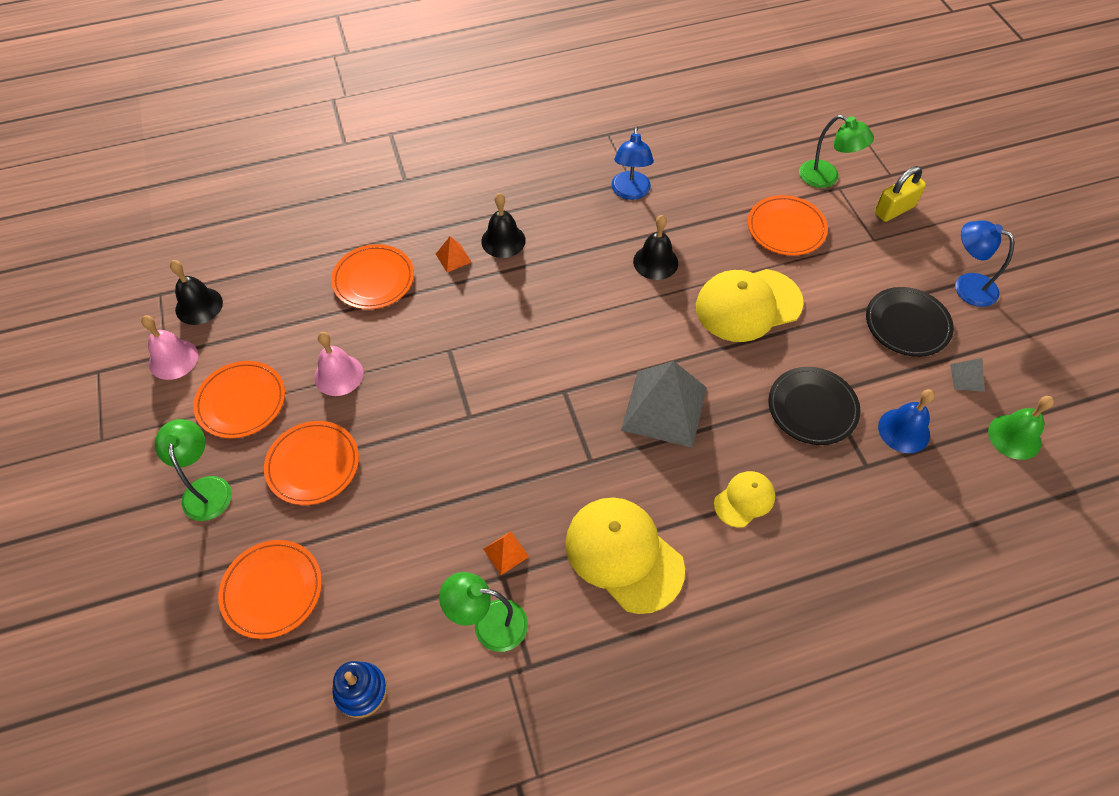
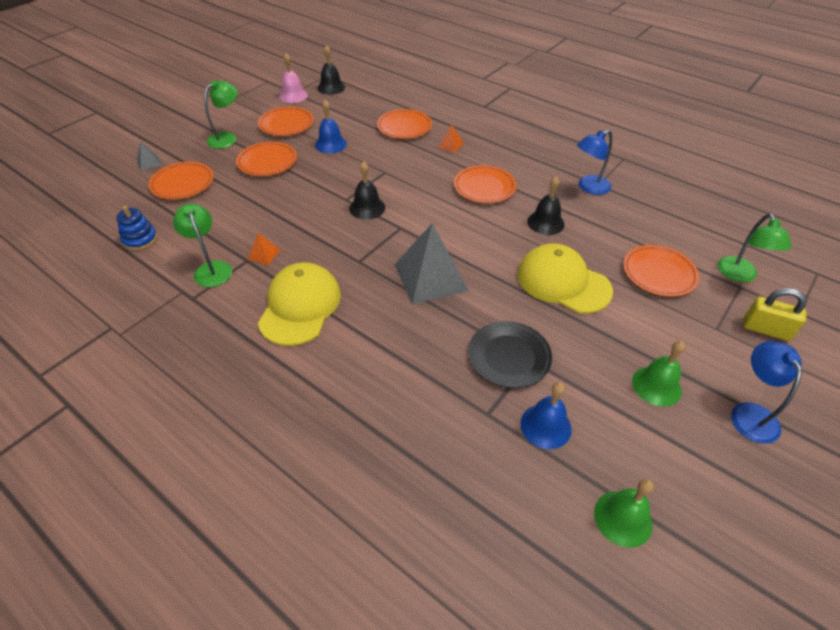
camera: 55 degrees right, 10 degrees down
pink bell [314,332,363,396] -> blue bell [315,100,347,153]
black bell [481,193,526,258] -> black bell moved to [349,161,385,220]
yellow cap [714,471,775,528] -> none
black plate [866,287,954,357] -> green bell [632,341,685,407]
grey pyramid [950,358,985,392] -> grey pyramid moved to [137,142,161,171]
none -> orange plate [454,165,516,203]

